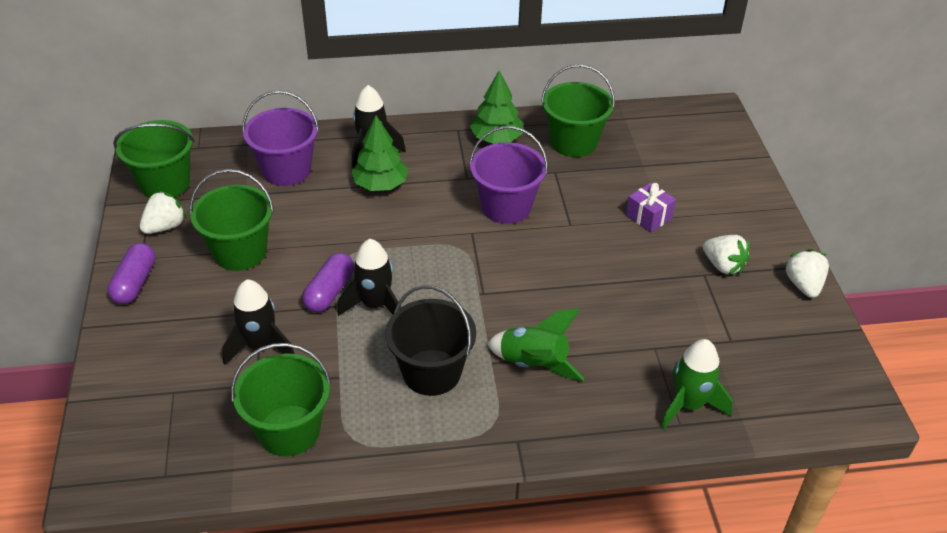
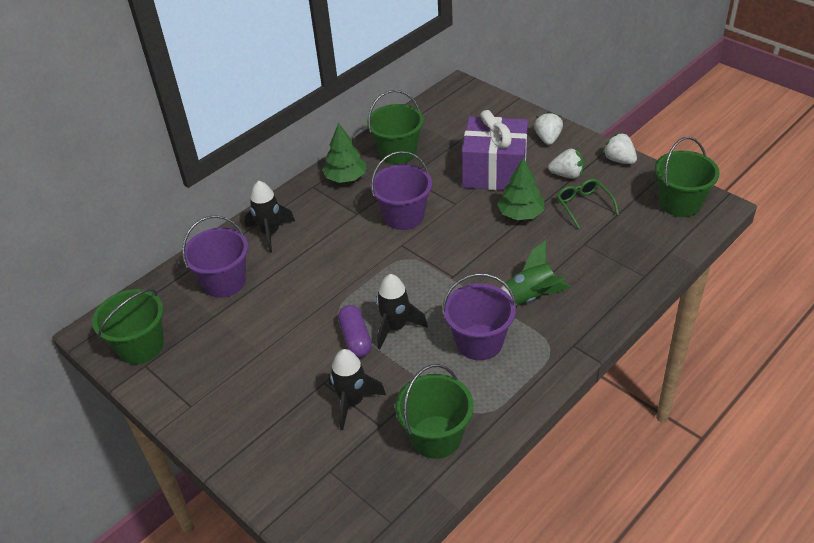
camera: 35 degrees left, 0 degrees up
purple capsule [107,243,156,304] -> none
white strawberry [140,191,187,234] -> white strawberry moved to [534,111,563,145]
green bucket [190,169,274,271] -> green bucket moved to [655,137,720,217]
green tree [351,116,408,191] -> green tree moved to [497,158,544,220]
black bucket [385,285,476,396] -> purple bucket [442,273,517,360]
purple gift [626,183,676,233] -> purple gift [462,110,528,190], size x2.28
green rocket [661,339,733,430] -> none
none -> green glasses [557,179,619,229]

